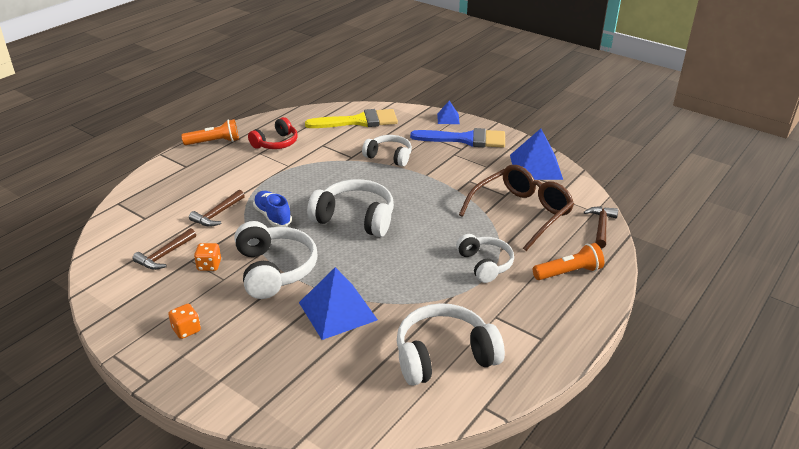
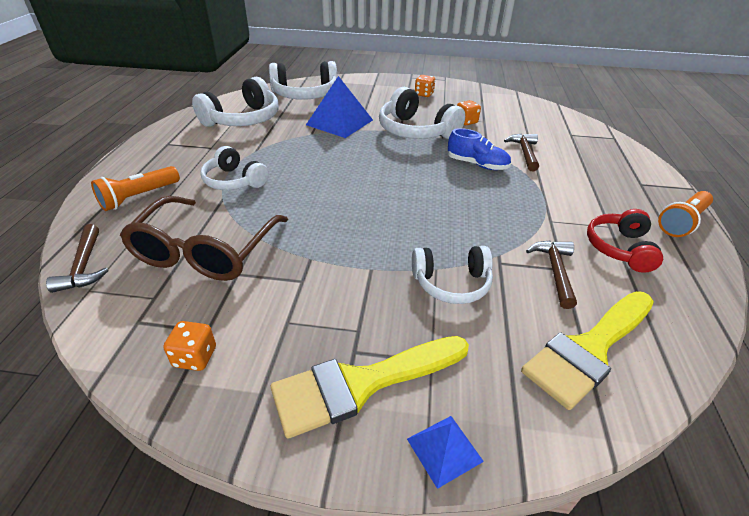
camera: 150 degrees right, 5 degrees up
brown hammer [132,228,196,270] -> brown hammer moved to [526,241,577,309]
white headphones [307,179,394,237] -> white headphones moved to [269,61,338,100]
blue brush [410,128,505,148] -> yellow brush [271,336,469,438]
blue pyramid [510,129,563,180] -> orange dice [163,321,216,371]

